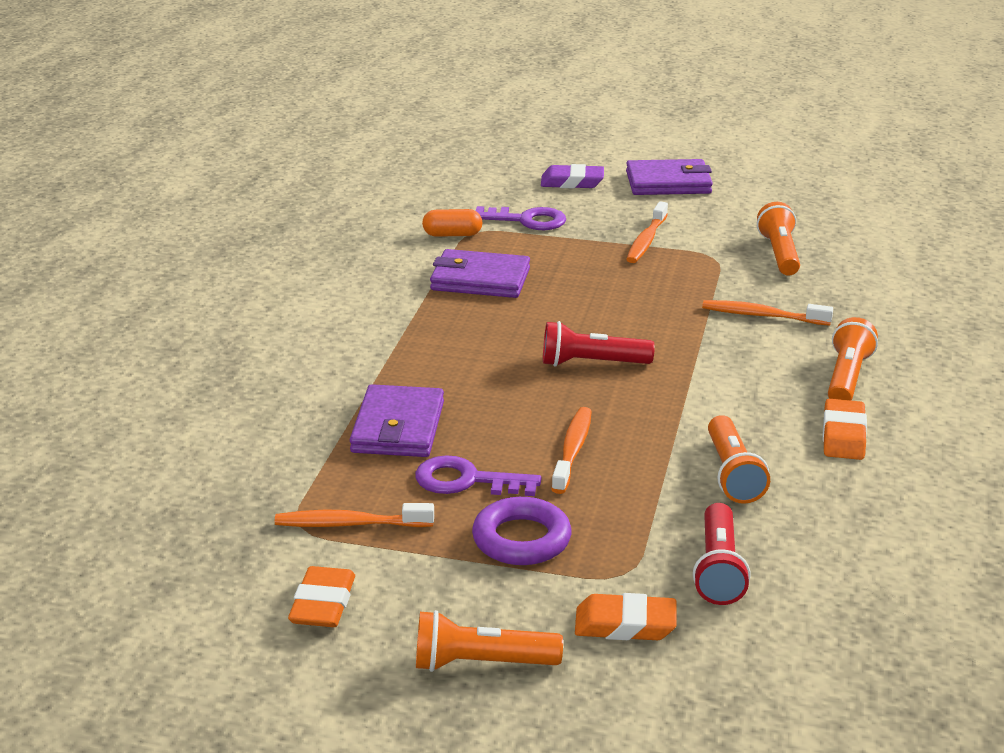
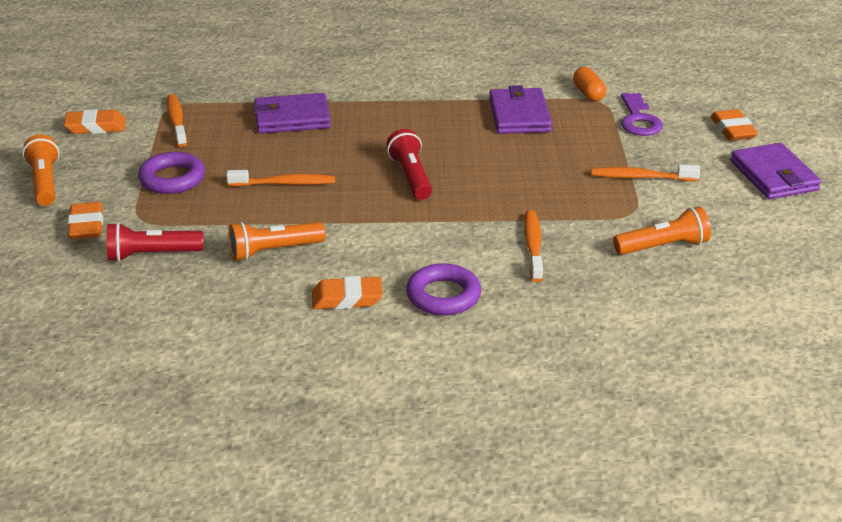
camera: 75 degrees right, 5 degrees up
purple key [415,455,541,496] -> none
purple eraser [541,164,604,188] -> orange eraser [711,109,758,141]
orange flashlight [828,317,878,401] -> purple ring [406,263,481,316]

